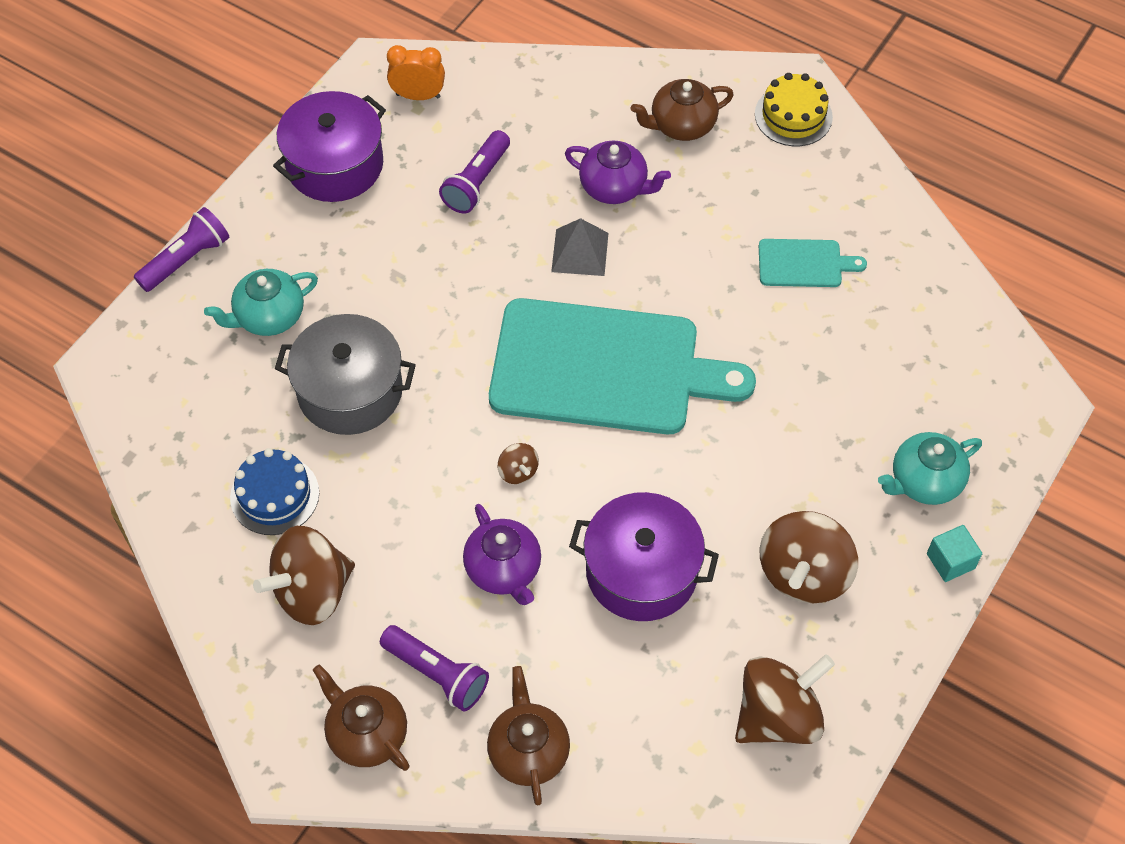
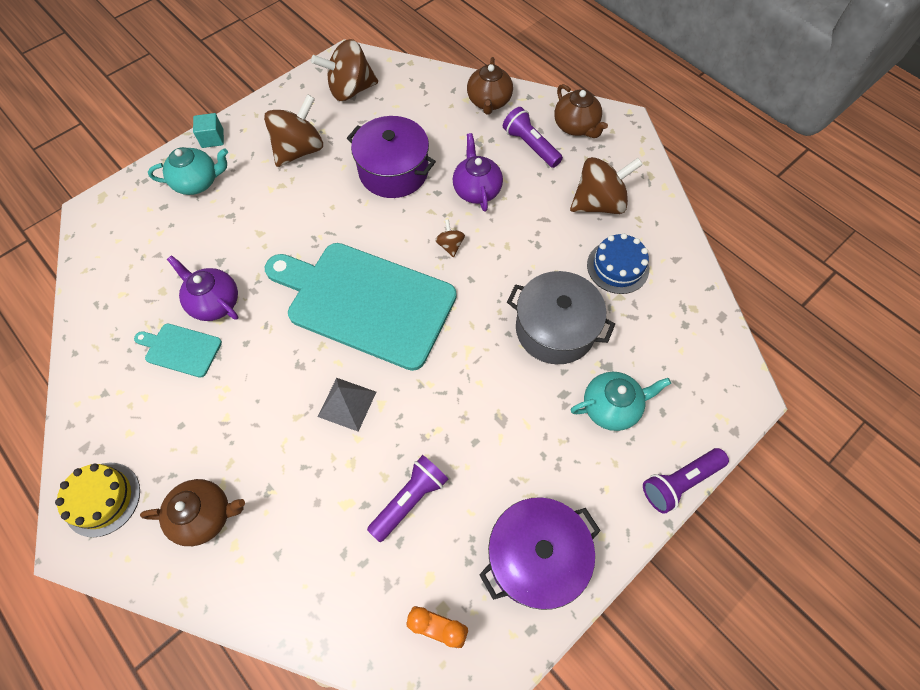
camera: 165 degrees left, 5 degrees up
purple teapot [565,140,671,204] -> purple teapot moved to [167,255,238,321]

